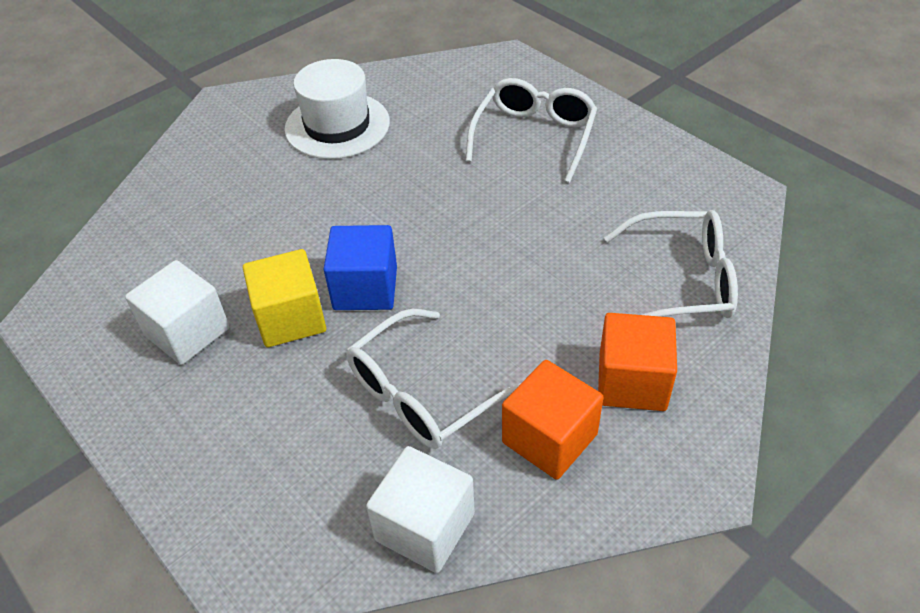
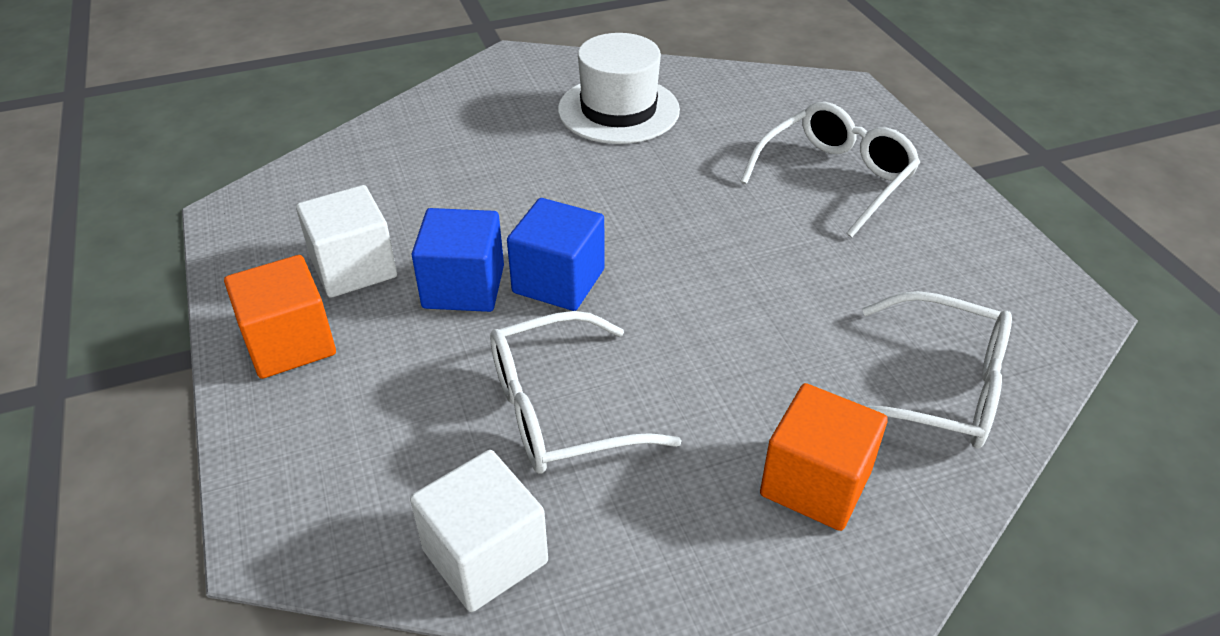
camera: 20 degrees right, 5 degrees down
yellow cube [243,249,326,347] -> blue cube [412,208,504,312]
orange cube [502,360,603,480] -> orange cube moved to [224,255,336,379]

